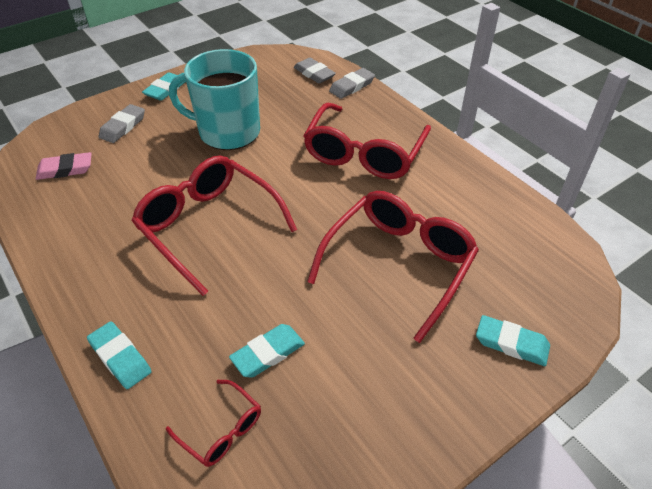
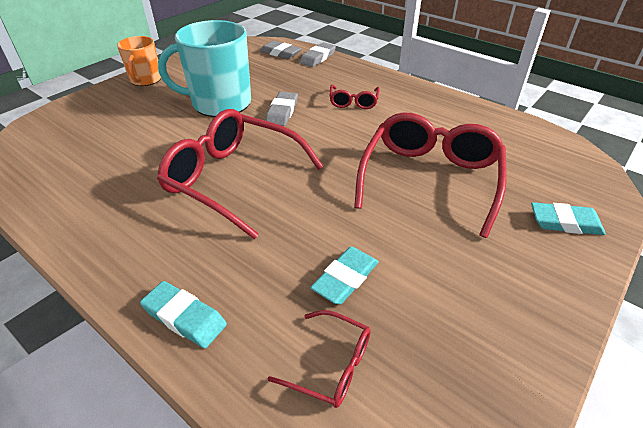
camera: 15 degrees left, 5 degrees down
pink eraser [36,152,92,180] -> none
grey eraser [99,104,145,143] -> grey eraser moved to [266,92,298,126]
turquoise eraser [142,72,186,101] -> orange mug [117,36,161,86]
red glasses [303,103,431,179] -> red glasses [330,84,380,109], size x0.47

